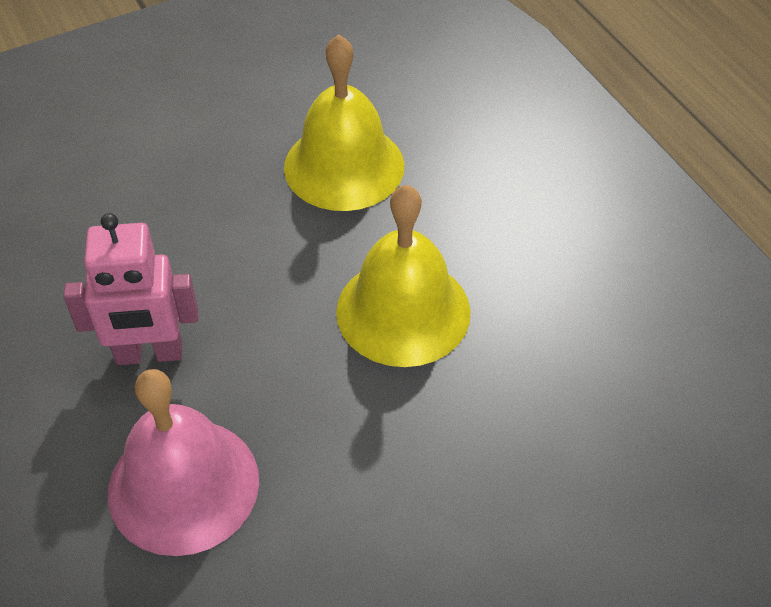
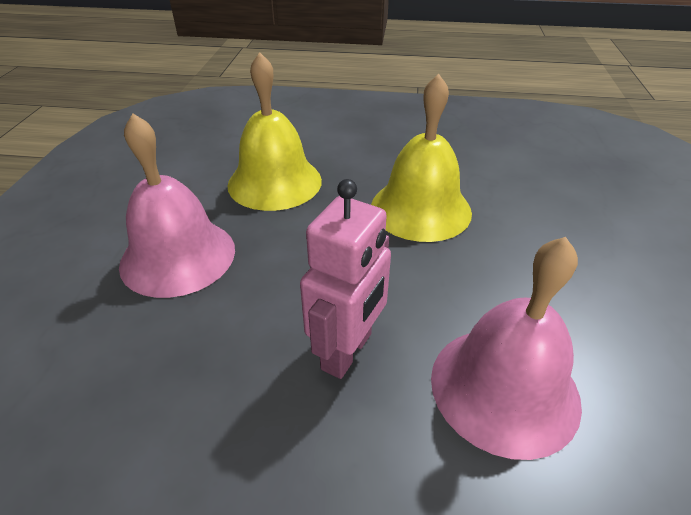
camera: 55 degrees left, 10 degrees down
none -> pink bell [119,113,235,298]

